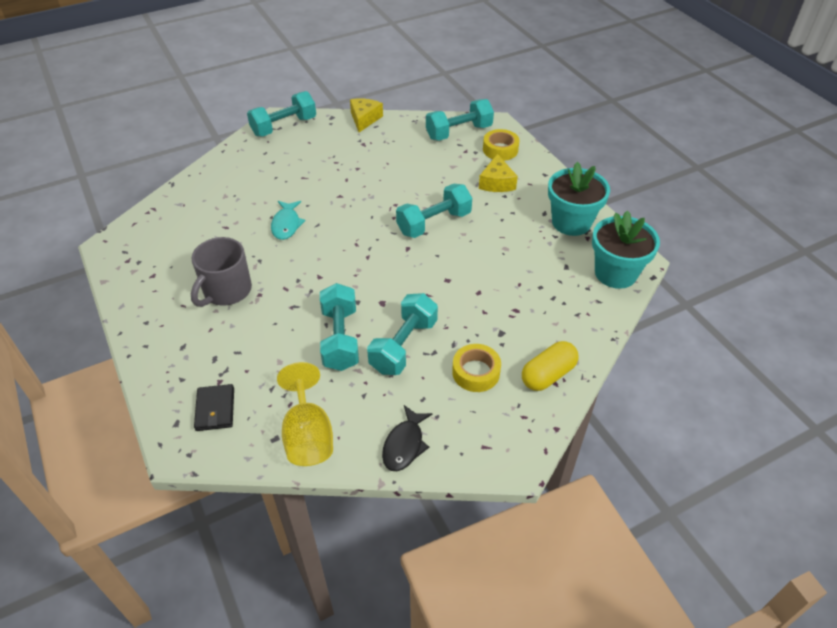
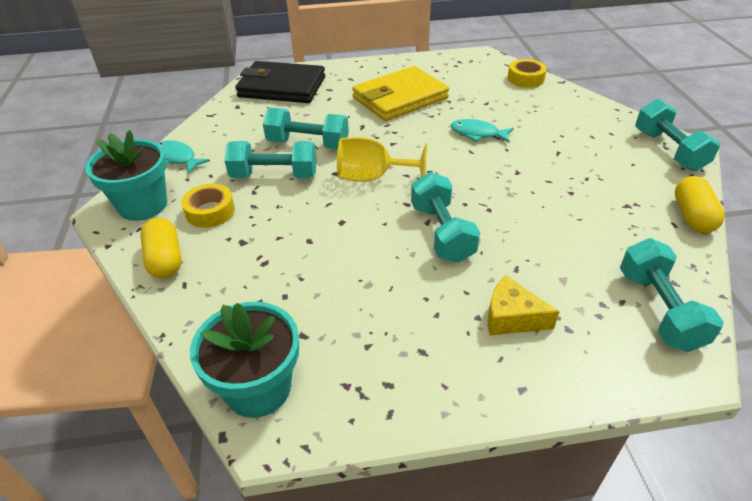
camera: 110 degrees right, 5 degrees down
grey mug [191,237,252,307] -> yellow wallet [352,66,449,121]
black wallet [194,384,234,431] -> black wallet [235,61,325,103], size x2.13
yellow goblet [277,362,333,466] -> yellow goblet moved to [337,137,428,182]
yellow cheese [350,99,383,132] -> yellow capsule [675,176,725,233]
turquoise dumbbell [367,293,438,375] -> turquoise dumbbell turned 45 degrees counterclockwise [224,141,317,178]
black fish [382,405,432,471] -> turquoise fish [158,140,210,174]
yellow tape [483,129,520,161] -> yellow tape moved to [507,59,547,88]
turquoise flower pot [548,162,610,236] -> turquoise flower pot moved to [85,130,167,221]

